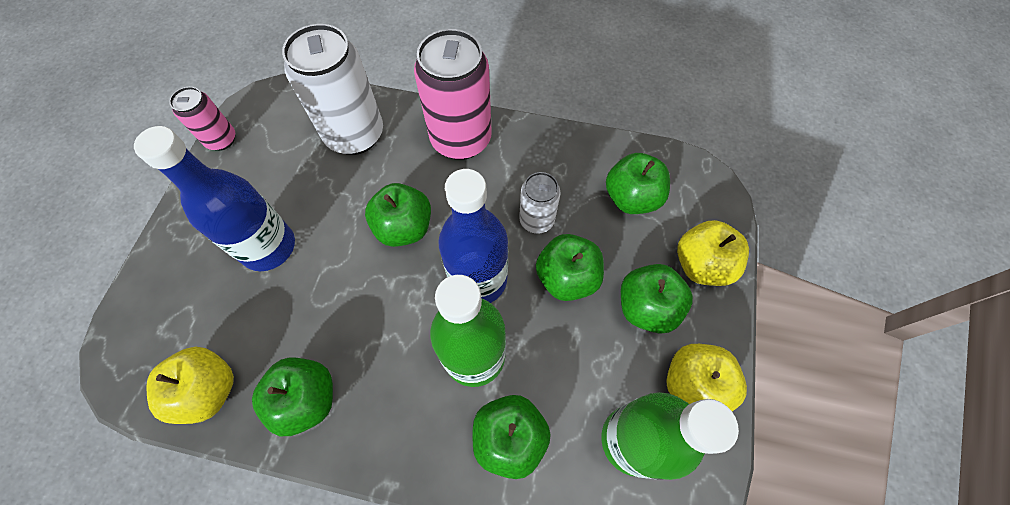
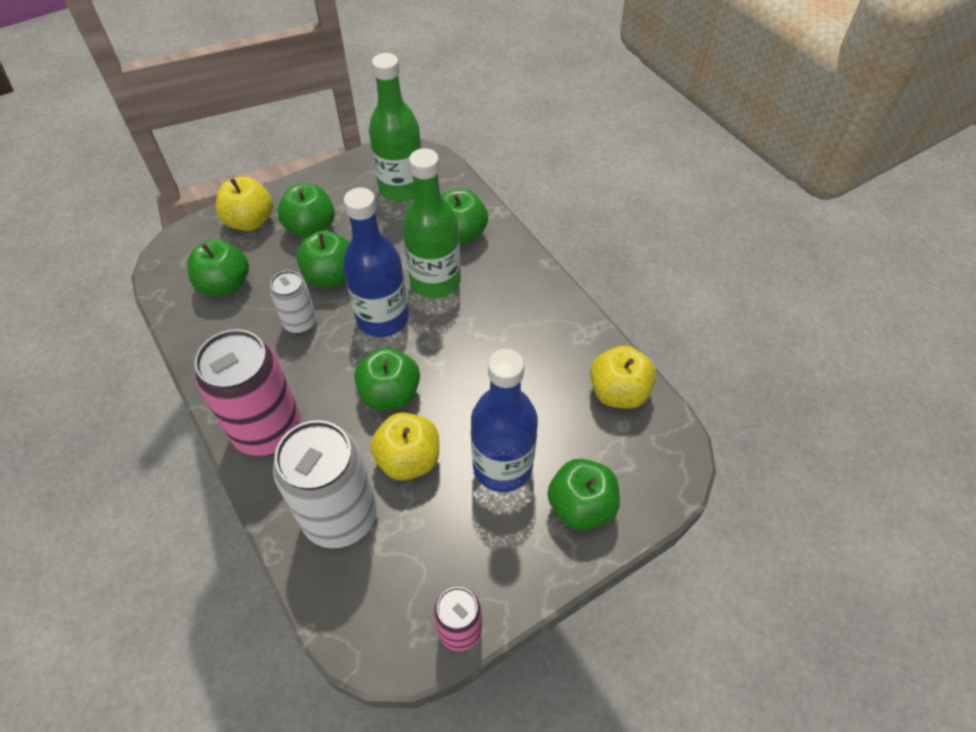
camera: 135 degrees left, 10 degrees down
green apple [252,357,333,436] -> green apple moved to [548,459,620,530]
yellow apple [666,344,747,411] -> yellow apple moved to [370,413,439,481]

